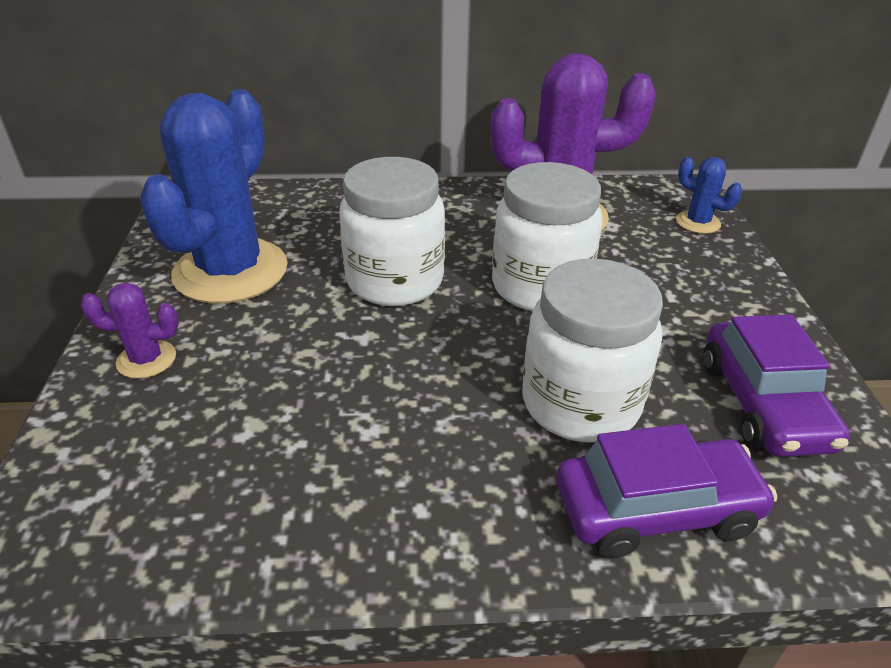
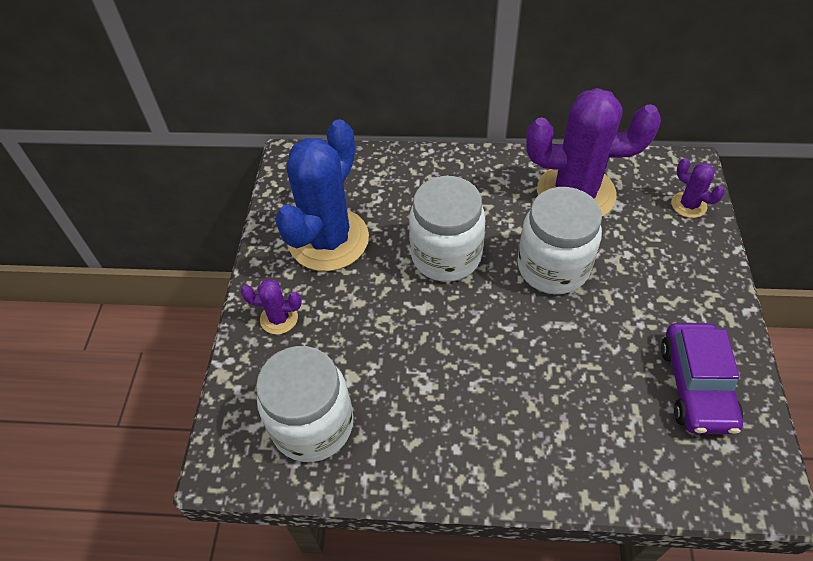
camera: 10 degrees right, 15 degrees up
white jar [522,259,663,443] -> white jar moved to [256,346,353,462]
purple car [557,424,777,558] -> none
blue cactus [676,157,742,234] -> purple cactus [671,158,725,218]

